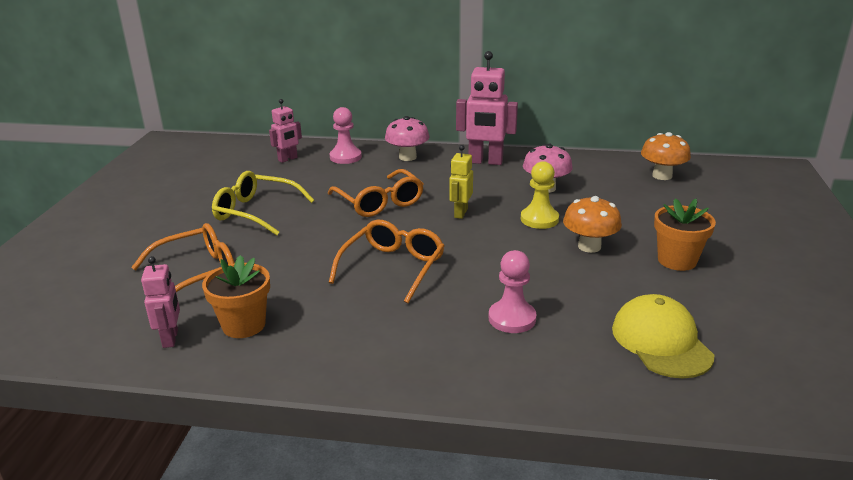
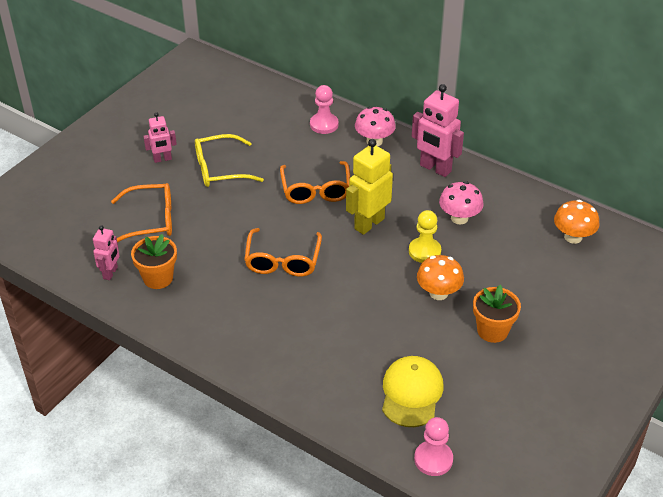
camera: 25 degrees right, 15 degrees up
yellow glasses [212,171,314,235] -> yellow glasses turned 60 degrees counterclockwise [195,134,264,187]
pink robot [269,99,302,163] -> pink robot moved to [143,112,177,163]
orange glasses [329,220,445,304] -> orange glasses turned 135 degrees clockwise [244,228,322,277]
yellow robot [449,145,473,219] -> yellow robot [346,139,393,235], size x1.74
pink pawn [489,250,537,333] -> pink pawn moved to [414,417,453,476]

